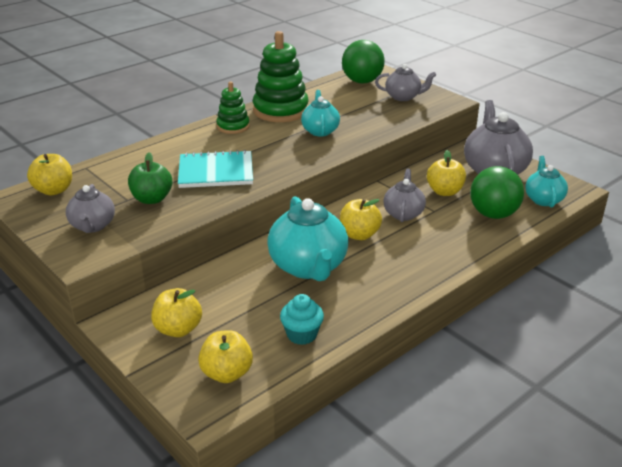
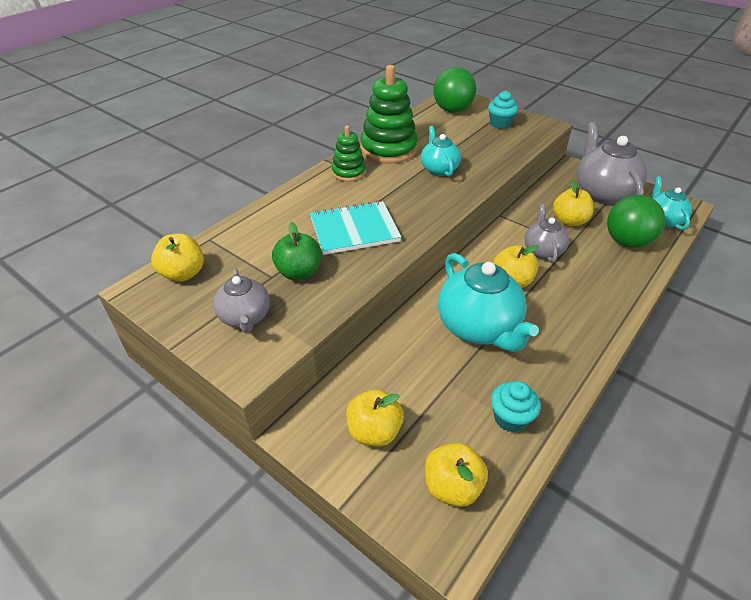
camera: 10 degrees left, 10 degrees up
grey teapot [375,64,436,101] -> turquoise cupcake [488,91,518,129]

